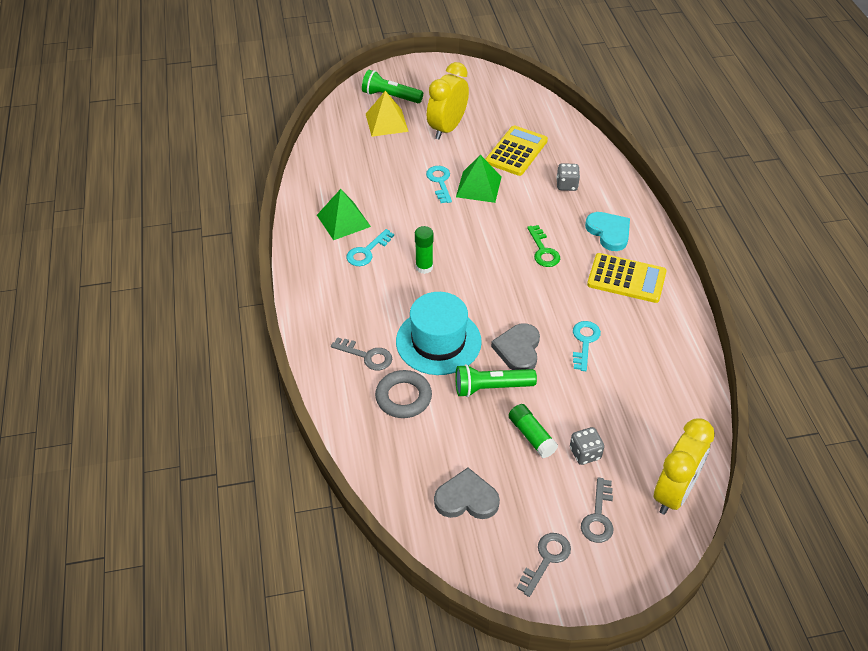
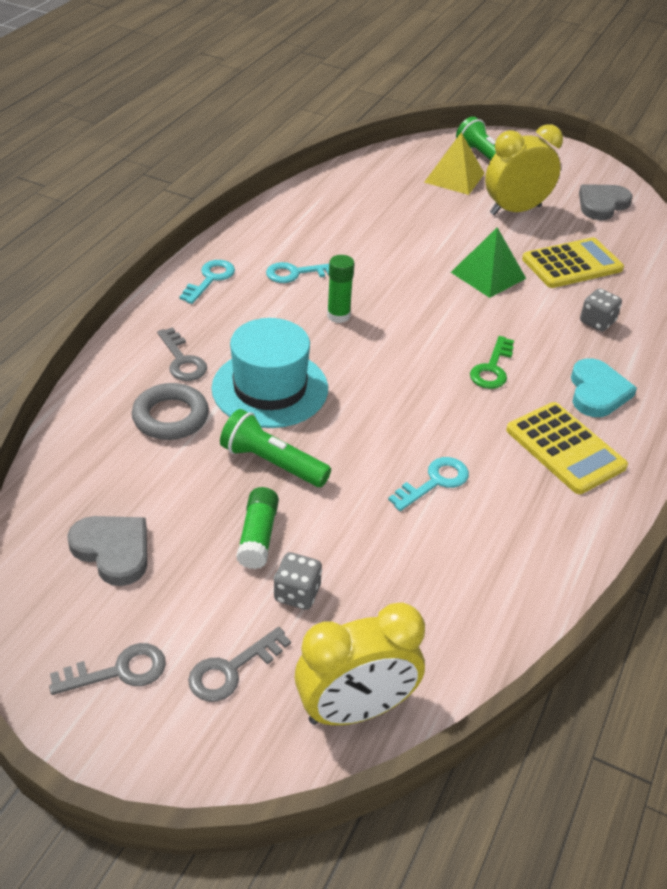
camera: 35 degrees right, 5 degrees down
green pyramid [317,189,371,240] -> none
turquoise key [426,166,452,203] -> turquoise key moved to [179,260,235,304]
grey heart [491,323,540,370] -> grey heart moved to [579,184,632,220]

